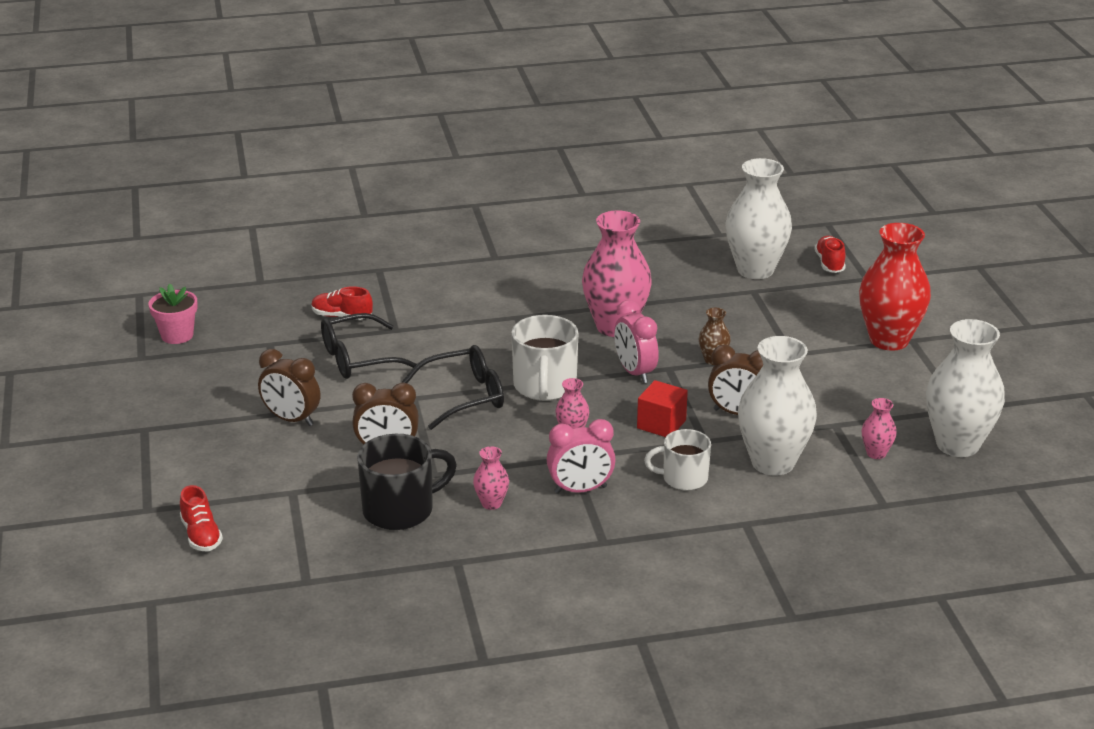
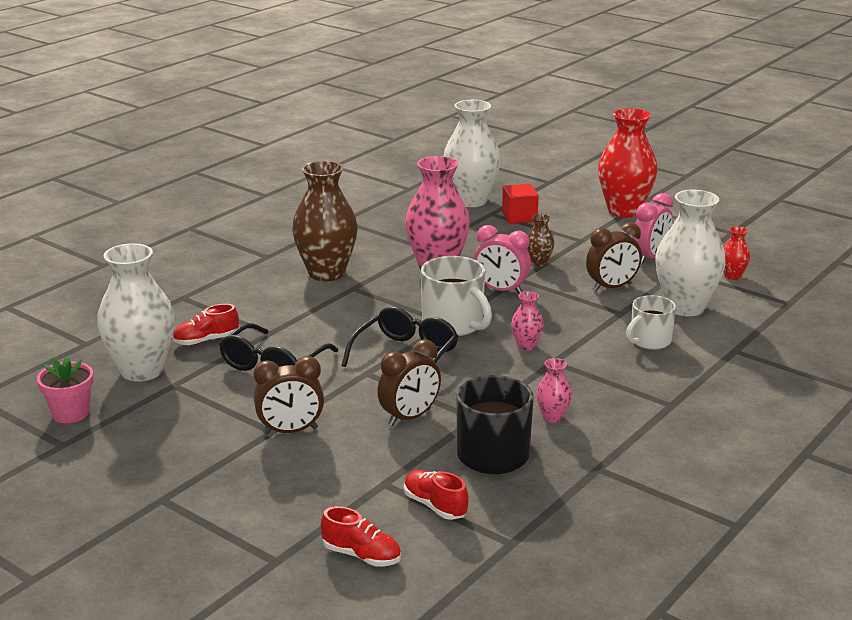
camera: 40 degrees left, 5 degrees down
pink clock [547,419,616,494] -> pink clock moved to [632,193,673,264]
red cube [637,380,688,437] -> red cube moved to [502,184,539,224]
red shoe [815,236,846,273] -> red shoe moved to [404,470,469,520]
pink vase [862,398,896,459] -> red vase [724,226,750,280]
white vase [926,319,1005,457] -> white vase moved to [97,243,175,382]
none -> brown vase [292,161,358,281]

